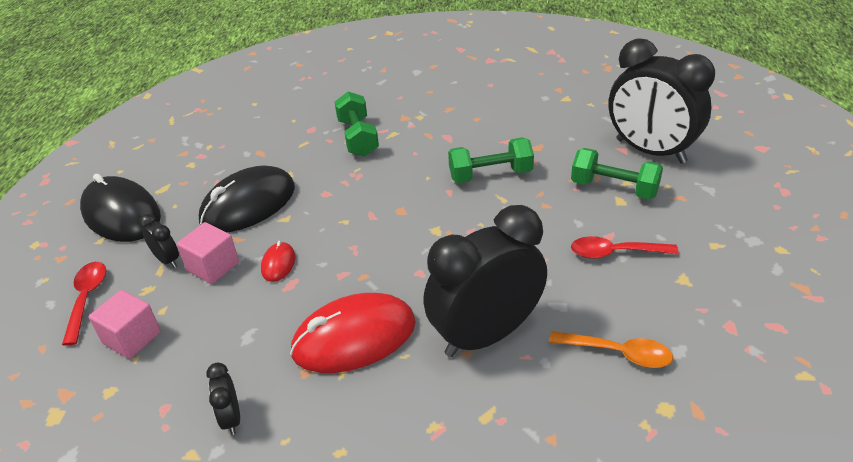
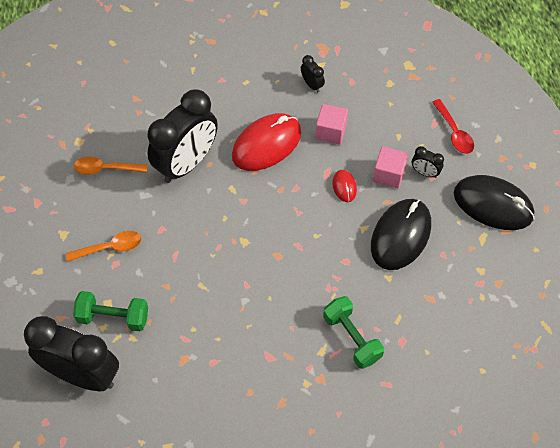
camera: 160 degrees right, 20 degrees up
pink cube [88,290,161,359] -> pink cube moved to [315,104,348,145]
green dumbbell [448,138,534,183] -> none
red spoon [571,236,679,259] -> orange spoon [66,231,141,262]

